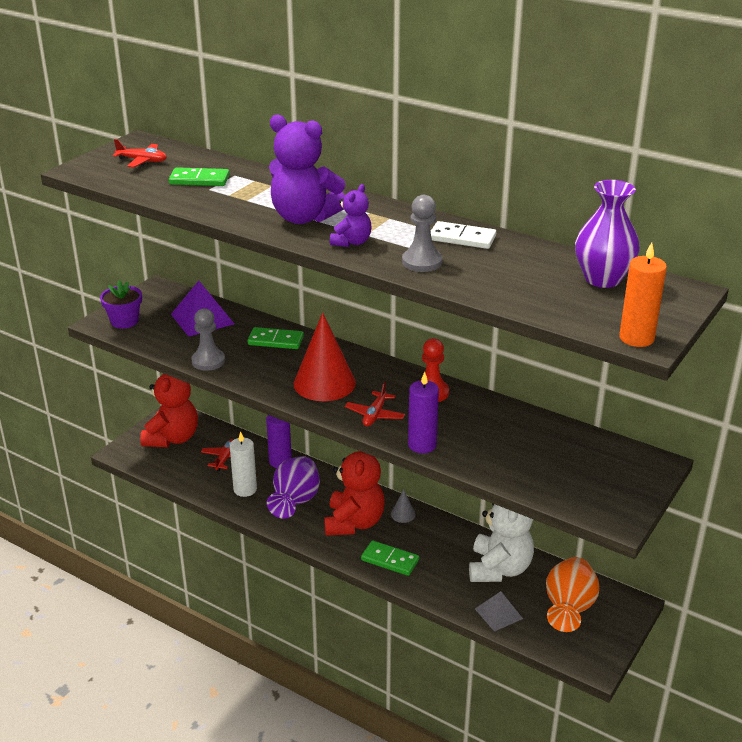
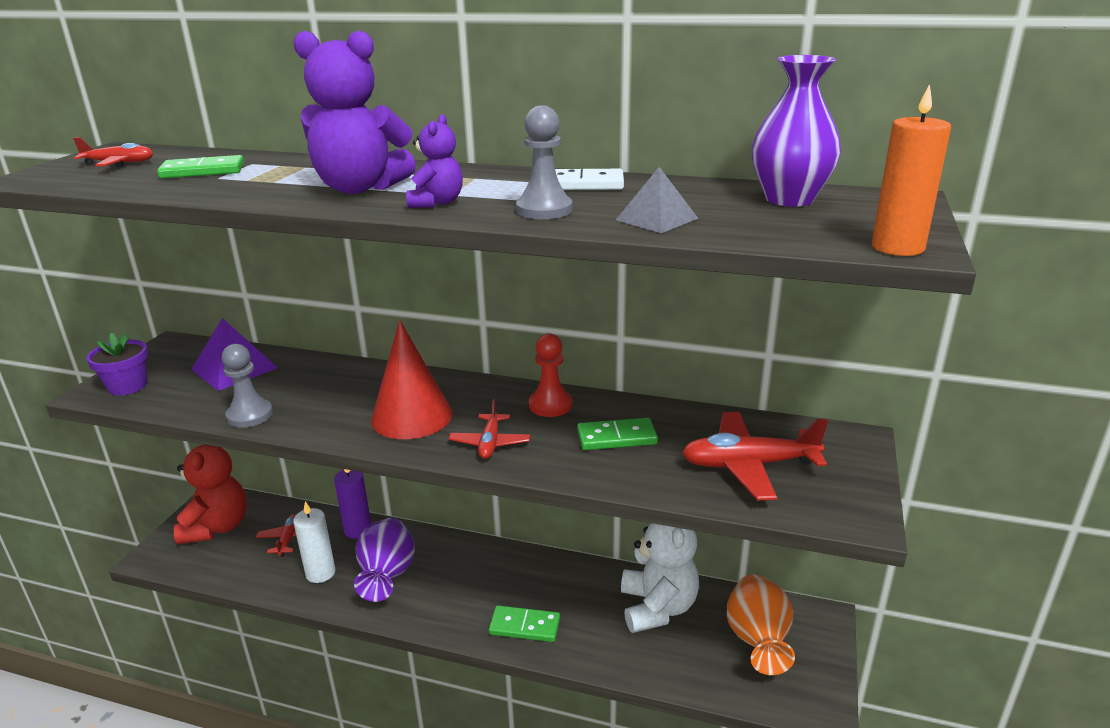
camera: 15 degrees left, 5 degrees down
green domino [248,327,304,349] -> green domino moved to [577,418,658,450]
red teddy bear [324,451,385,536] -> none
grey cone [391,489,416,523] -> none
purple candle [408,372,439,453] -> none
grey pyramid [475,591,523,632] -> grey pyramid moved to [616,167,699,233]
none -> red plane [682,412,828,500]

